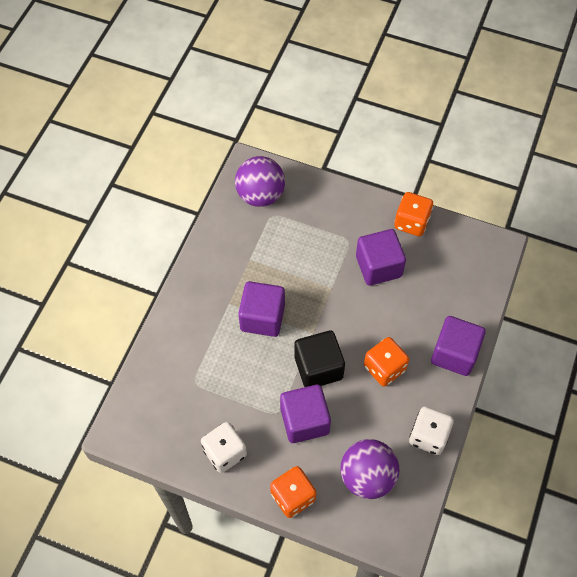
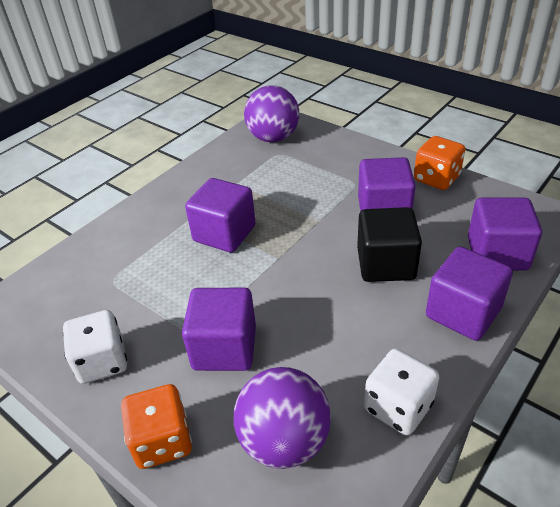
camera: 20 degrees right, 20 degrees down
black cube [294,330,345,387] -> black cube moved to [357,207,422,282]
orange dice [364,337,409,387] -> none
none -> purple cube [468,198,542,271]

